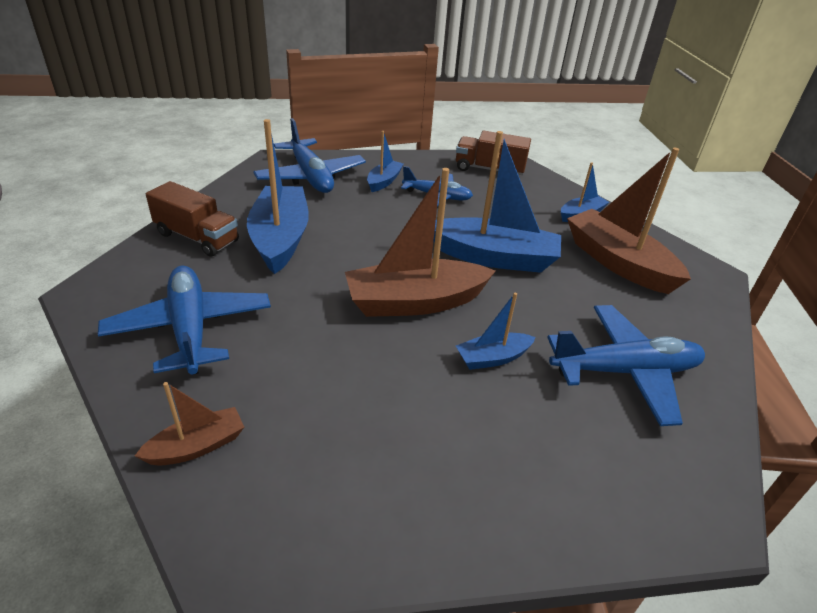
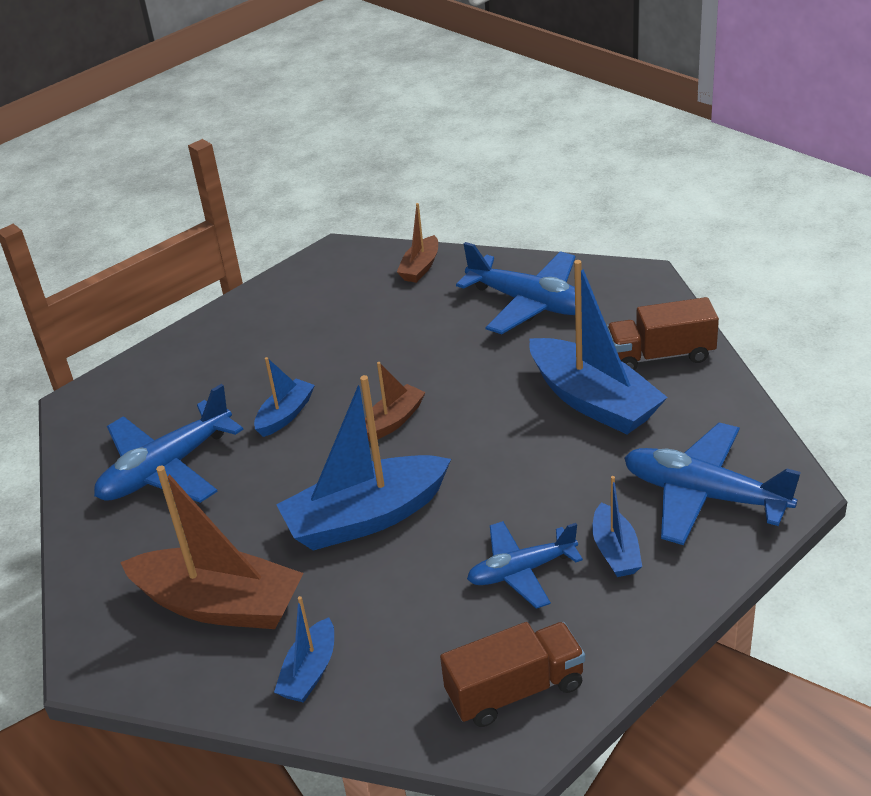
camera: 150 degrees right, 0 degrees up
brown boat [345,168,495,317] -> brown boat [365,362,426,442], size x0.51

